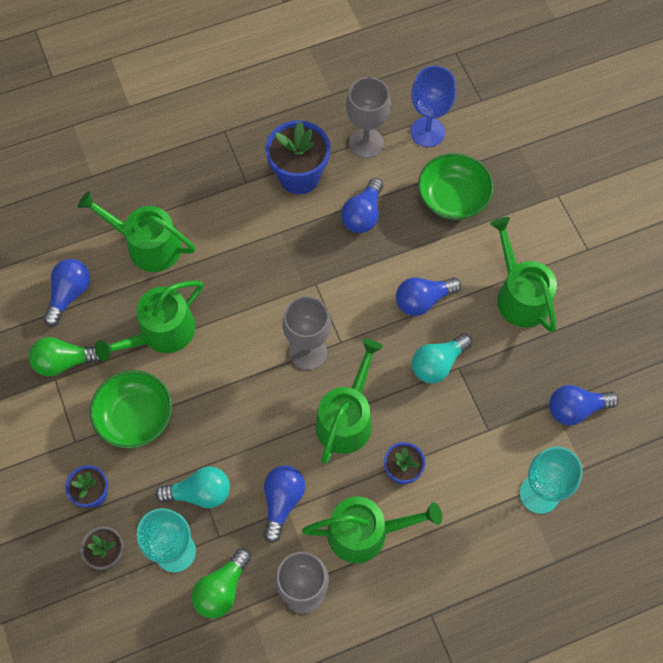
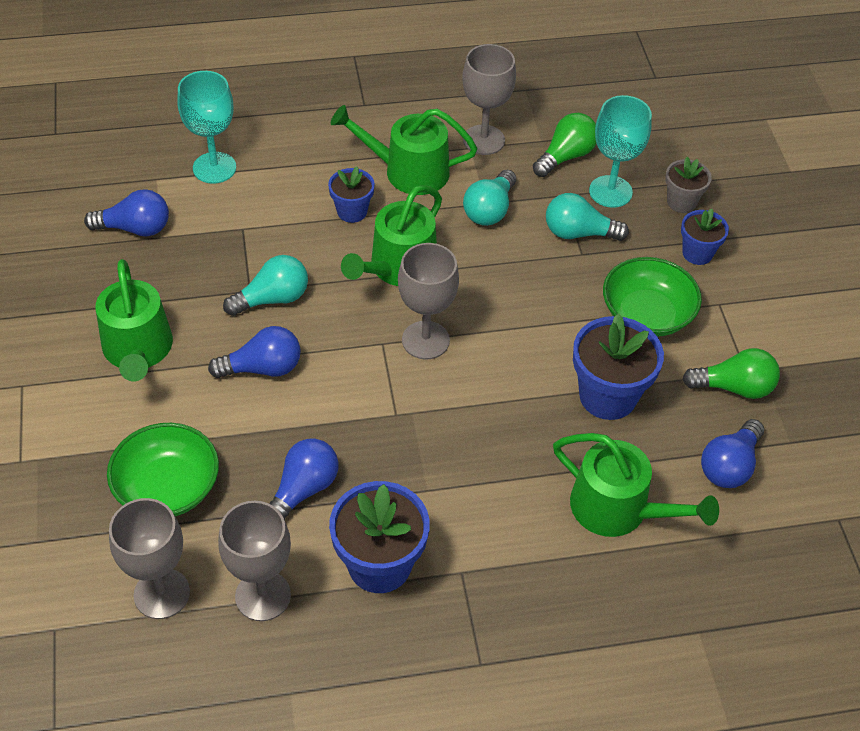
camera: 170 degrees left, 15 degrees down
green watering can [95,281,203,361] -> blue flower pot [573,313,664,420]
blue light bulb [264,465,305,543] -> turquoise light bulb [463,170,516,226]
blue goblet [410,66,456,147] -> grey goblet [109,498,190,619]

